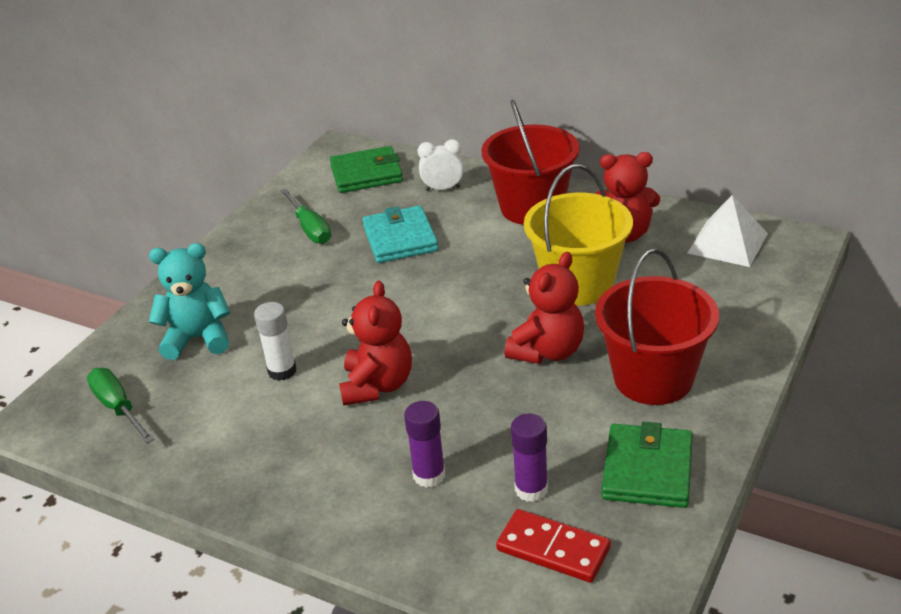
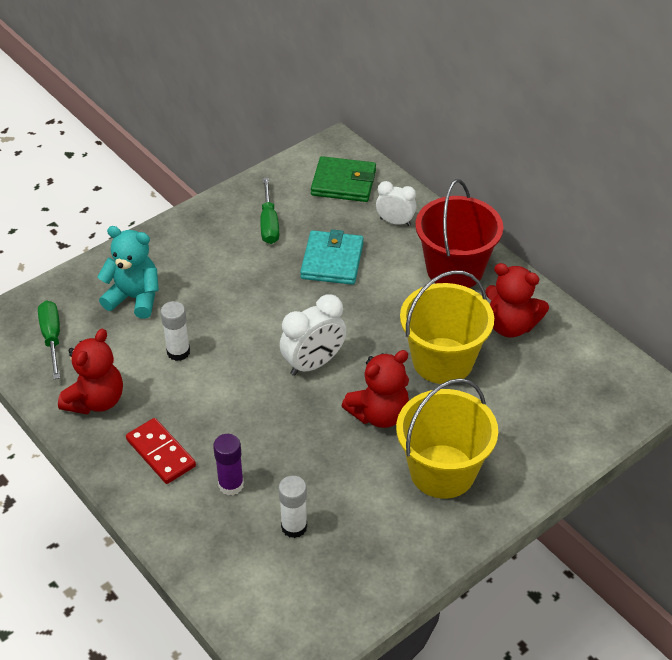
camera: 20 degrees right, 10 degrees up
red teddy bear [339,281,412,406] -> red teddy bear moved to [58,329,123,414]
red domino [496,509,611,583] -> red domino moved to [126,418,196,484]
purple glue stick [511,414,548,502] -> white glue stick [279,476,307,538]
red bucket [595,248,719,405] -> yellow bucket [396,378,498,499]
green wallet [602,422,693,508] -> none
white pyramid [687,195,768,267] -> none
none -> white clock [280,294,346,376]

